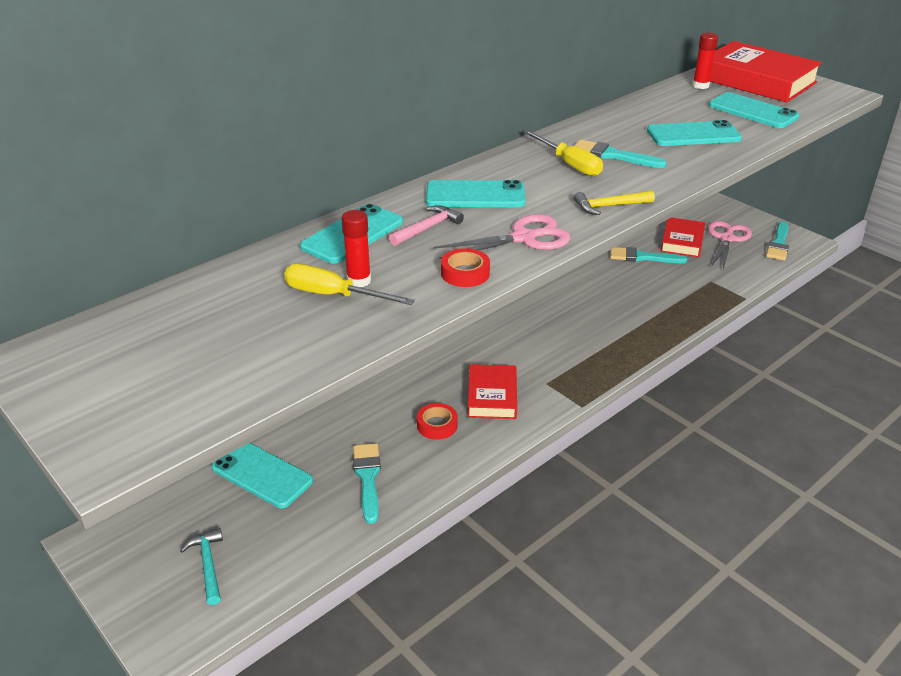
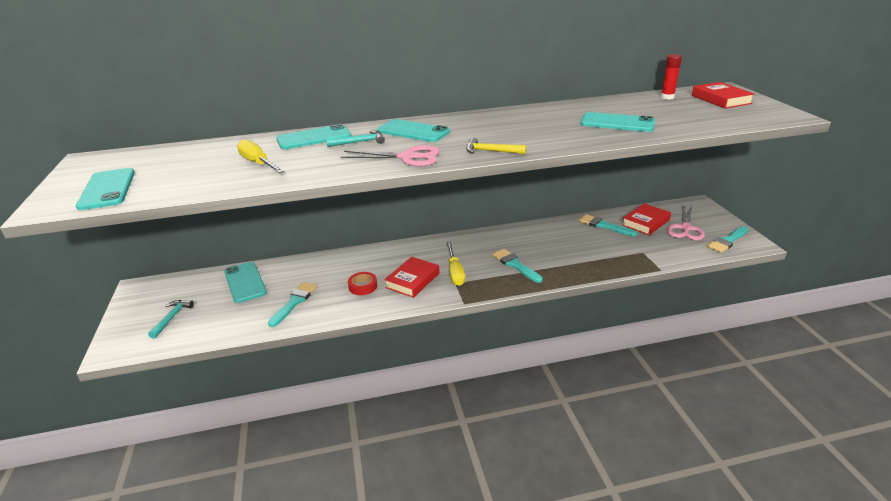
camera: 30 degrees right, 5 degrees down
red glue stick [341,210,371,287] -> none
pink hammer [389,205,464,246] -> turquoise hammer [326,131,385,147]
red tape [441,248,490,287] -> none
yellow screwdriver [524,130,603,176] -> yellow screwdriver moved to [447,242,465,286]
turquoise brush [574,140,667,168] -> turquoise brush moved to [492,249,543,283]
pink scissors [708,221,752,270] -> pink scissors turned 150 degrees clockwise [667,205,705,241]
turquoise phone [709,92,799,128] -> turquoise phone moved to [76,168,135,210]
red book [710,41,822,102] -> red book [692,82,755,108], size x0.59

